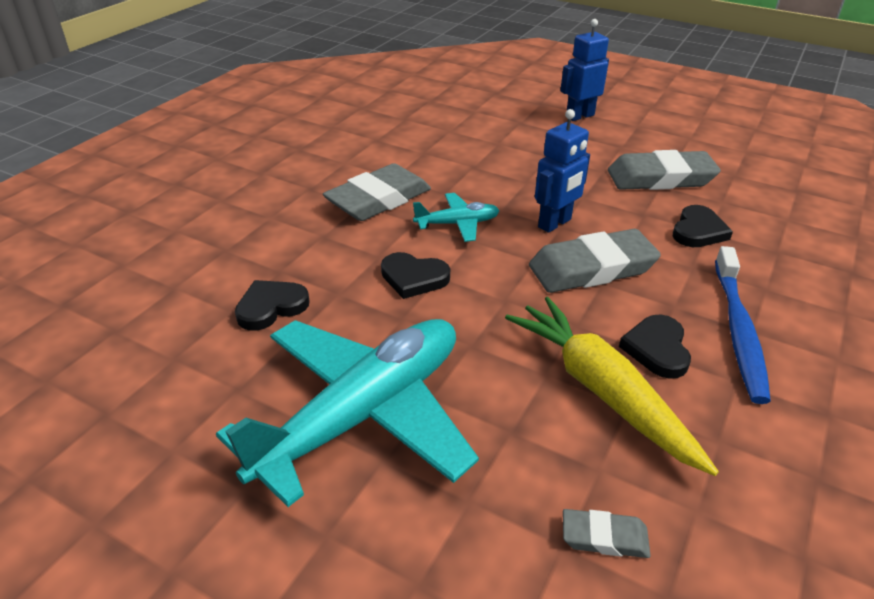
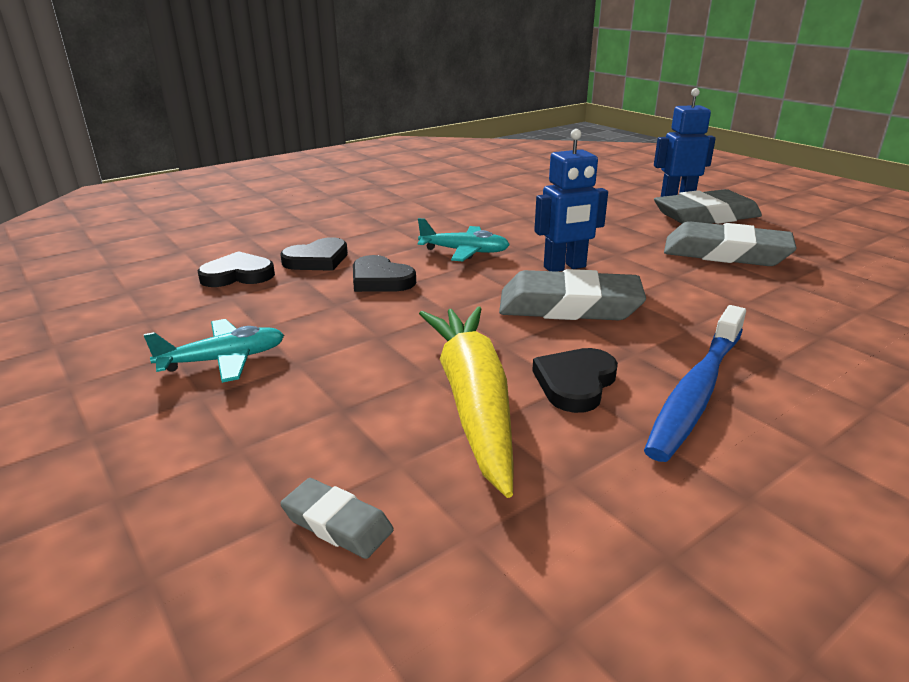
camera: 25 degrees right, 10 degrees down
turquoise plane [216,319,479,507] -> turquoise plane [144,319,284,383], size x0.45
grey eraser [323,163,431,221] -> grey eraser moved to [654,189,762,224]
black heart [673,205,733,247] -> black heart moved to [280,237,348,271]

